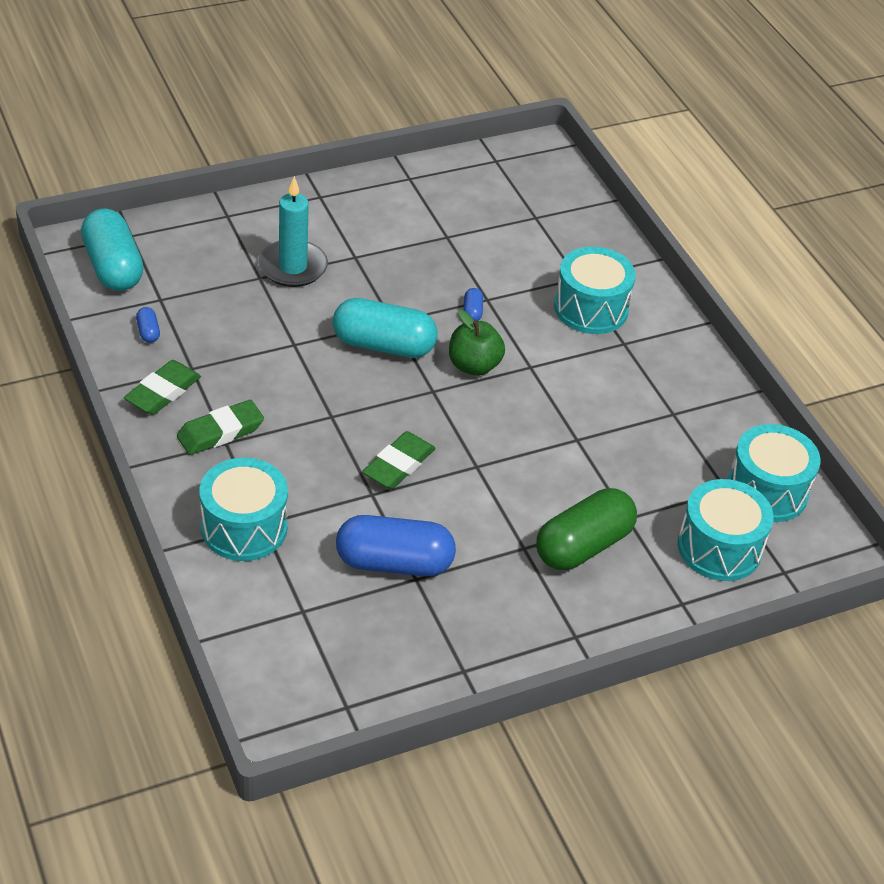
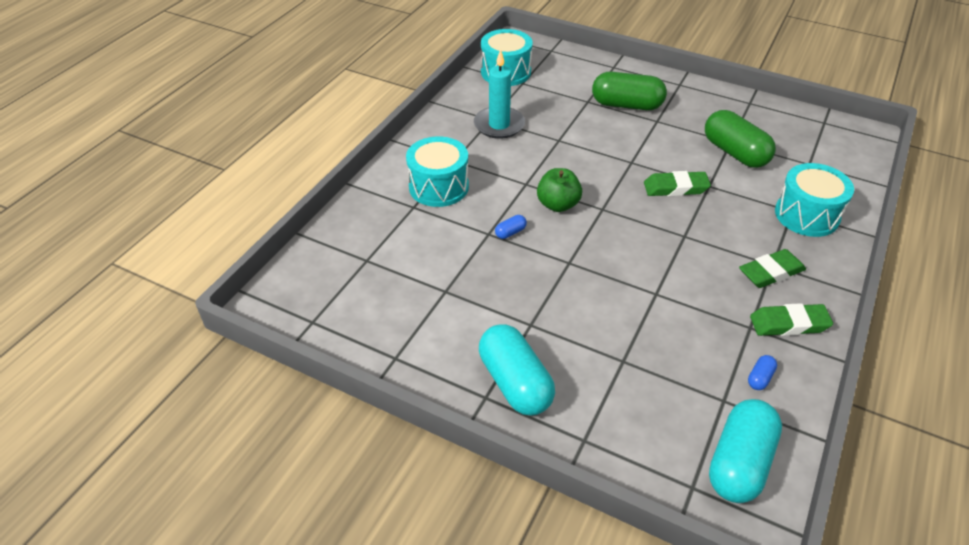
camera: 125 degrees left, 0 degrees up
green eraser [177,400,264,455] -> green eraser turned 45 degrees counterclockwise [739,249,806,288]
turquoise candle [258,176,328,287] -> turquoise candle moved to [474,49,525,139]
turquoise capsule [333,298,438,358] -> turquoise capsule moved to [479,324,555,416]
blue capsule [336,515,456,576] -> green capsule [705,110,776,168]
turquoise drum [678,479,774,581] -> none

